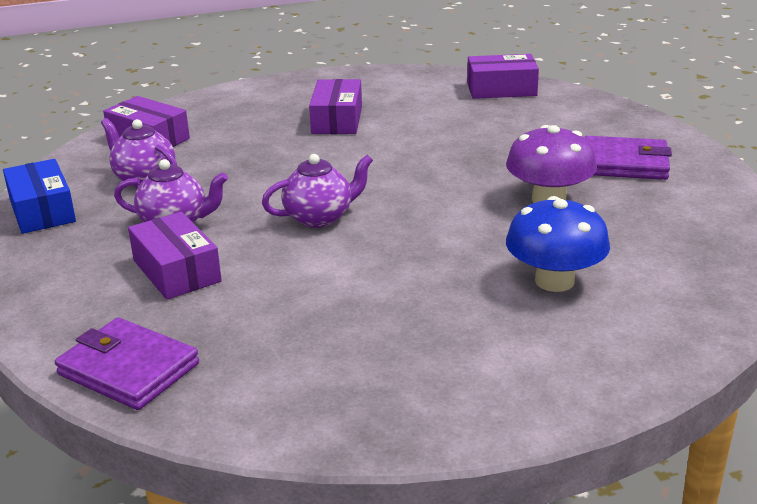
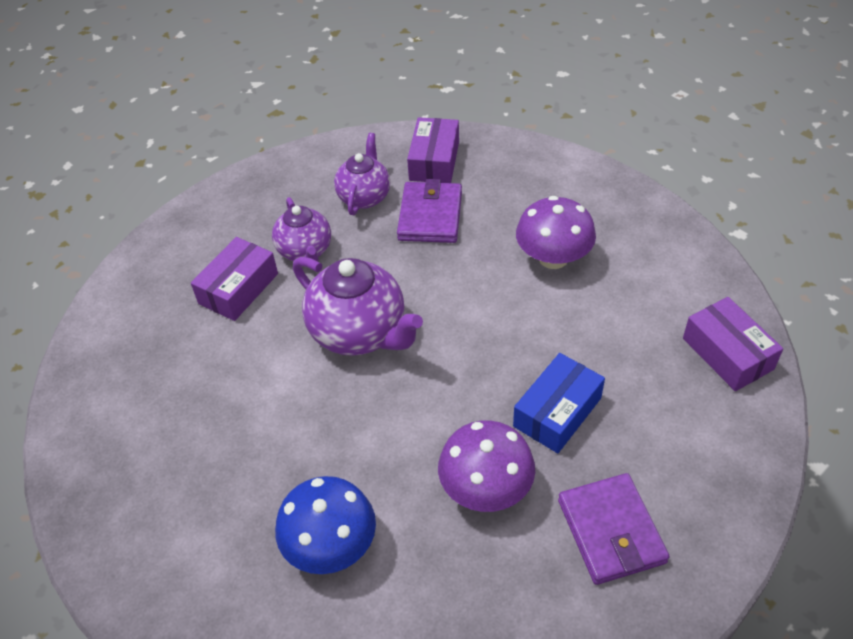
camera: 65 degrees right, 20 degrees up
blue box [3,159,76,234] -> blue box moved to [513,353,605,453]
purple wallet [55,317,199,410] -> purple wallet moved to [397,179,462,243]
purple teapot [262,154,373,228] -> purple teapot [293,257,423,356], size x1.58
purple box [309,79,362,134] -> purple mushroom [516,196,596,269]

